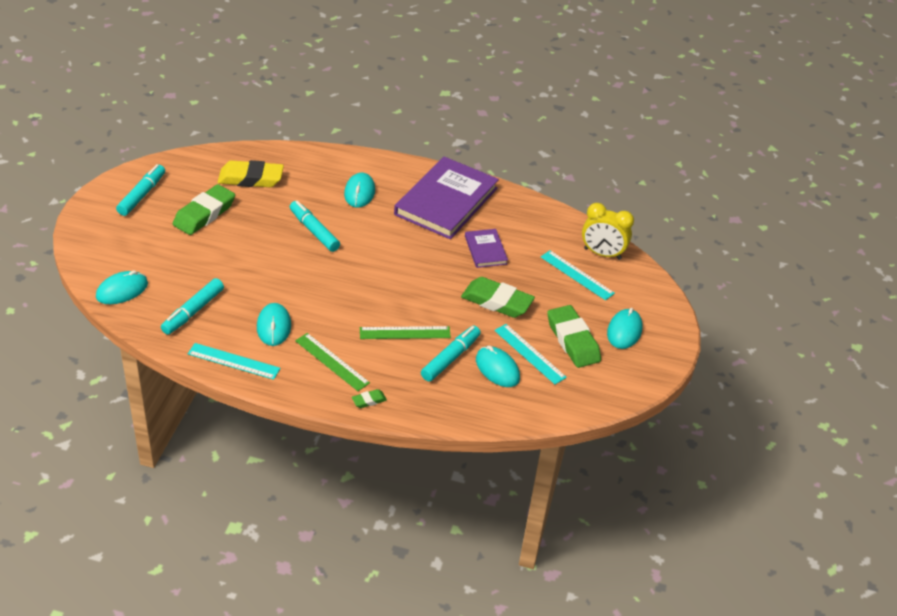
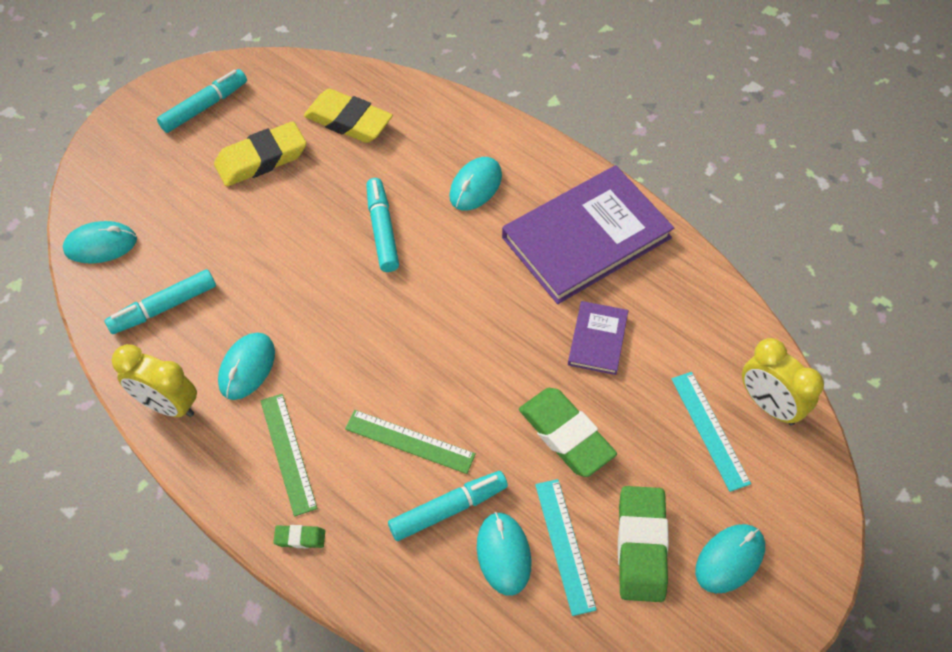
camera: 30 degrees right, 15 degrees up
green eraser [173,184,235,235] -> yellow eraser [214,121,307,187]
turquoise ruler [188,343,281,380] -> yellow clock [112,344,197,417]

